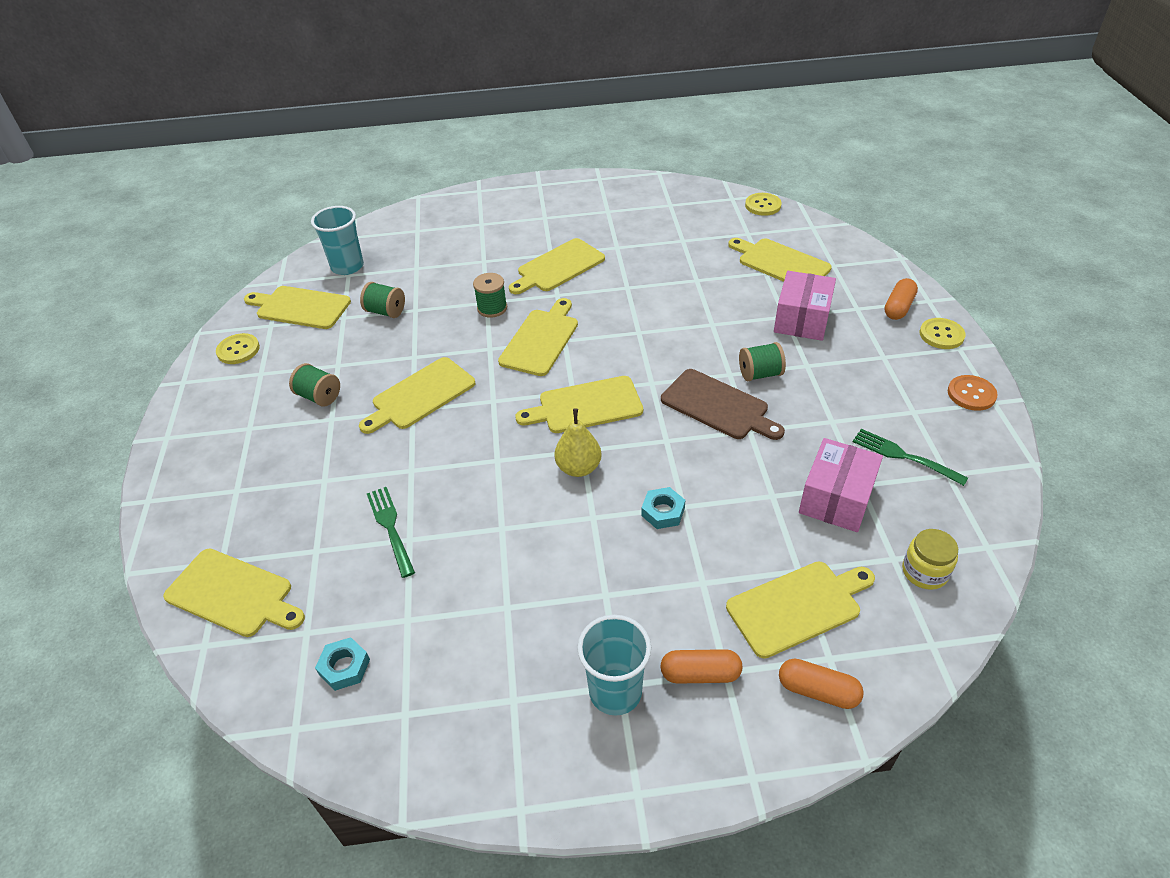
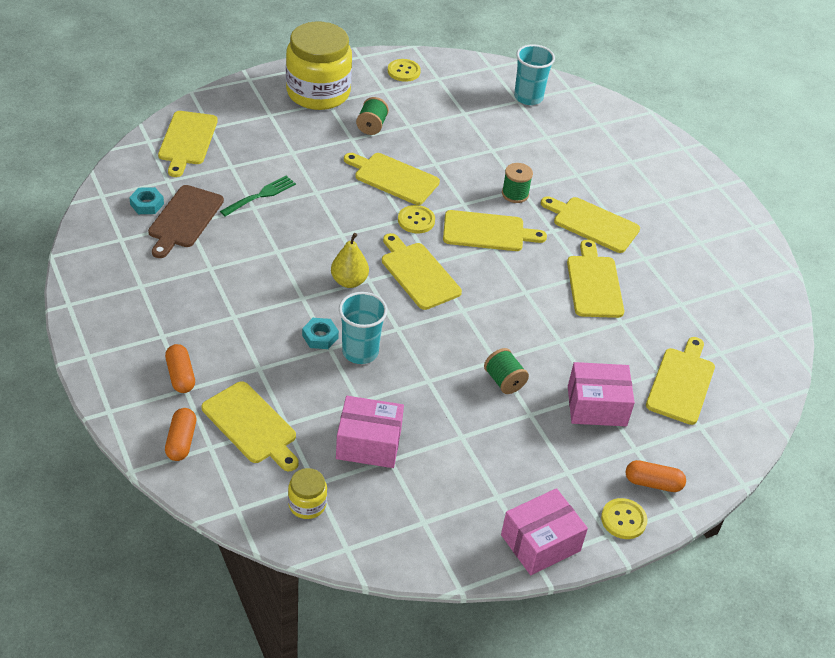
camera: 65 degrees right, 0 degrees up
yellow cutting board [244,286,351,329] -> yellow cutting board moved to [567,240,624,318]
green spool [360,282,405,318] -> none
turquoise cup [577,615,651,716] -> turquoise cup moved to [339,292,388,364]
brown cutting board [661,369,785,440] -> brown cutting board moved to [148,185,224,258]
yellow button [745,193,782,216] -> yellow button moved to [398,205,435,233]
green fork [852,429,968,486] -> none
orange button [948,375,998,411] -> pink box [501,488,588,575]
none -> yellow jar [286,22,352,110]

